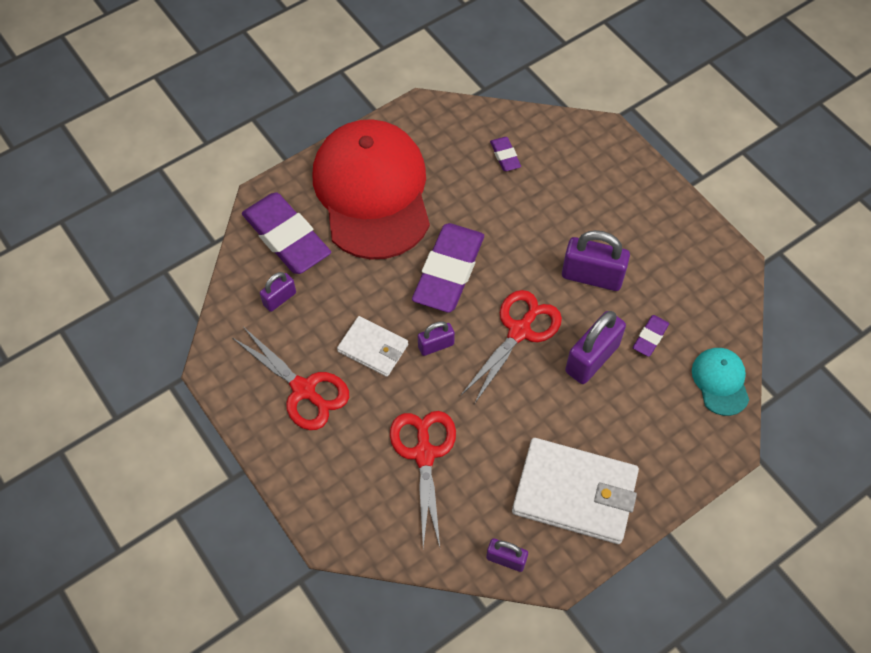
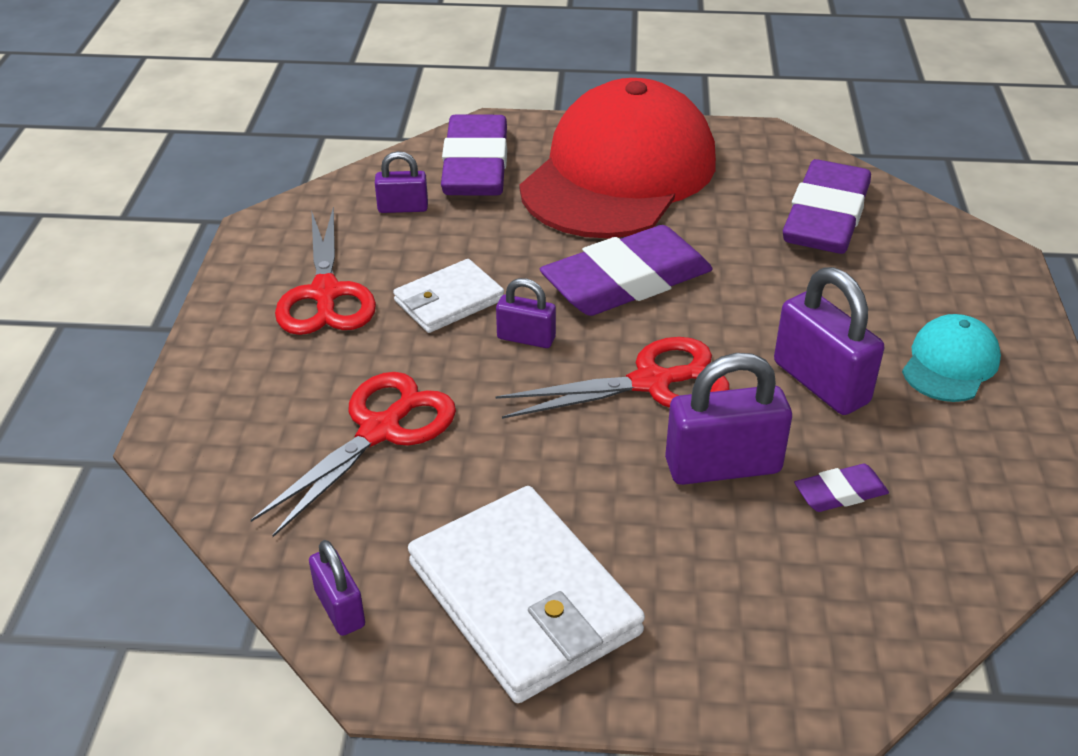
camera: 40 degrees right, 20 degrees down
white wallet [337,316,408,377] -> white wallet turned 75 degrees clockwise [393,259,504,333]
purple eraser [490,137,521,171] -> purple eraser [782,159,871,254], size x2.24
turquoise cap [692,348,749,416] -> turquoise cap moved to [902,314,1001,402]

